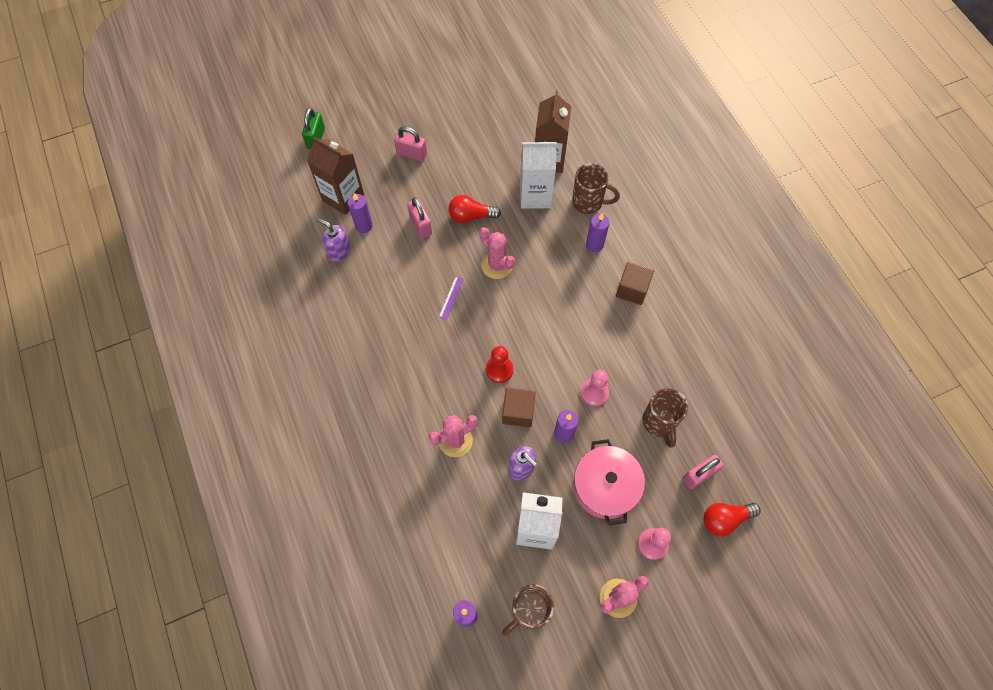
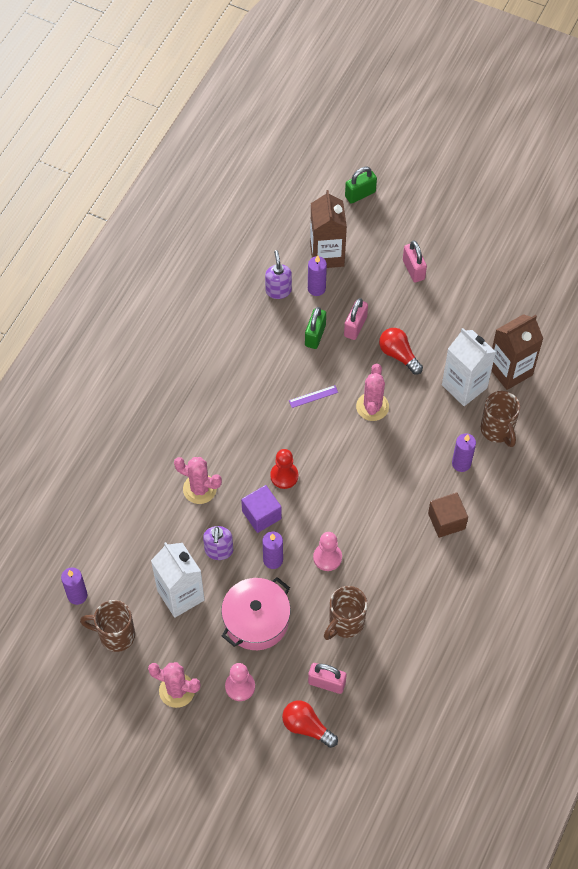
camera: 50 degrees right, 5 degrees down
brown cube [502,388,536,427] -> purple cube [241,485,282,533]
none -> green padlock [305,307,326,349]

